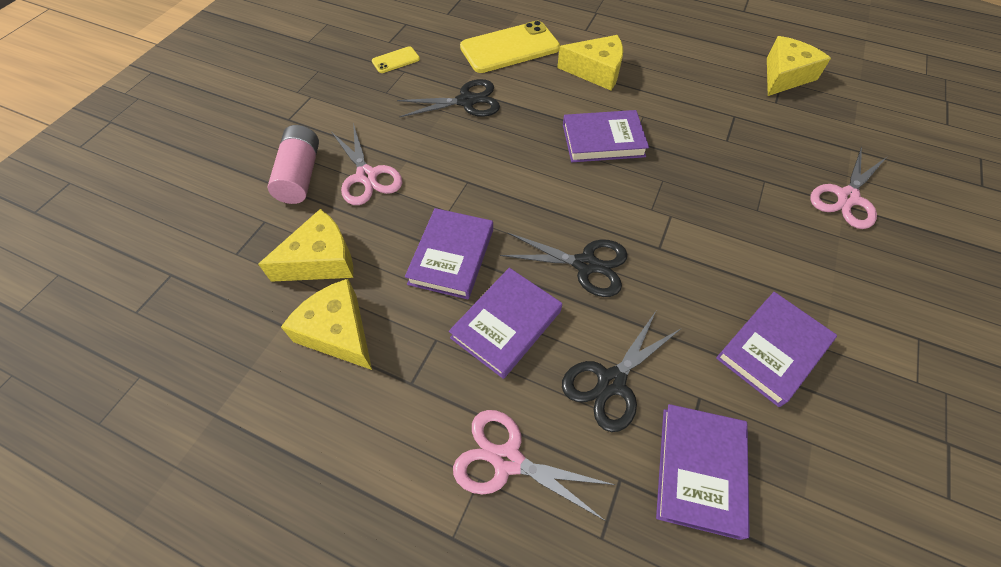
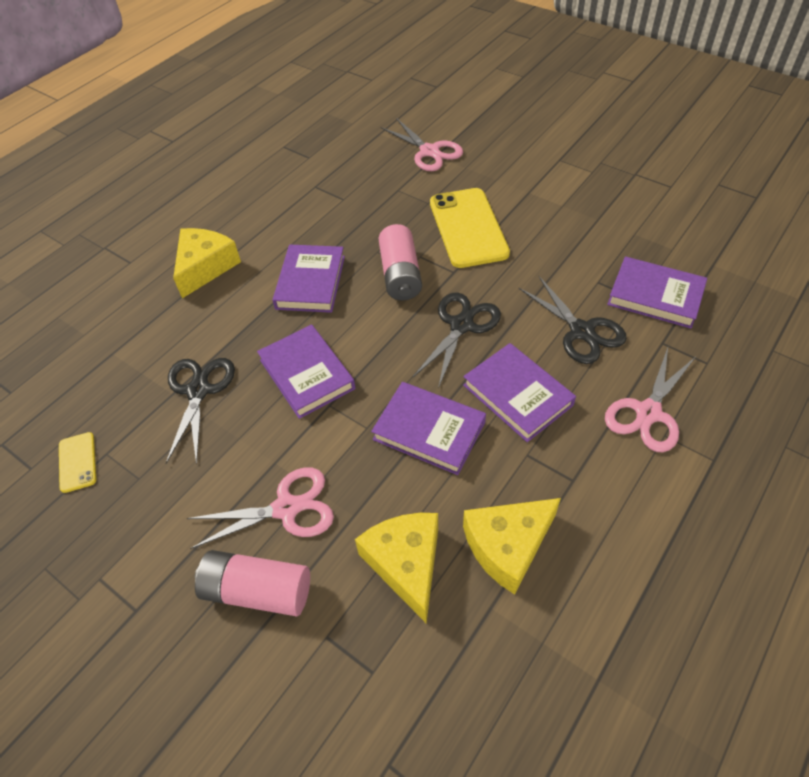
camera: 75 degrees left, 5 degrees down
yellow phone [460,21,560,73] -> yellow phone moved to [430,188,510,268]
purple book [716,292,837,407] -> purple book moved to [257,325,356,419]
yellow cheese [767,36,831,96] -> none
none -> pink battery [378,224,422,300]

